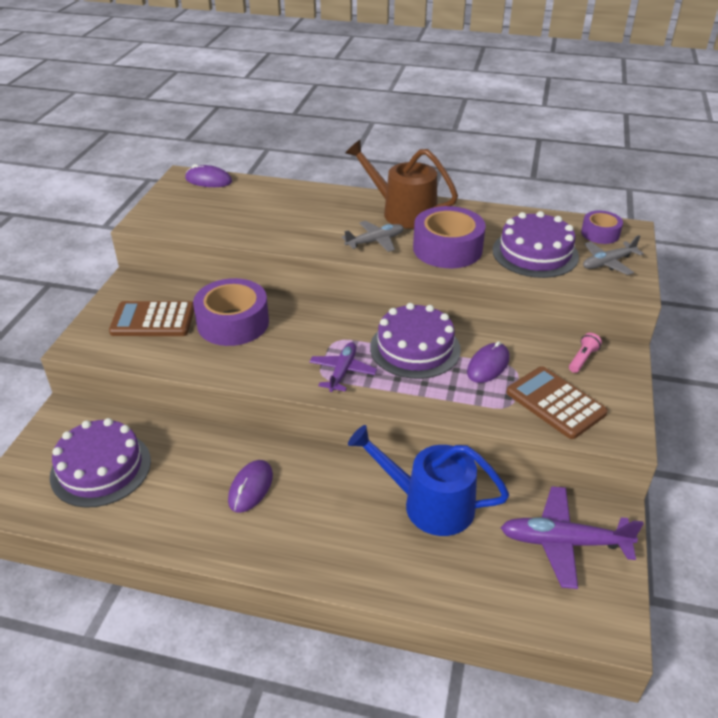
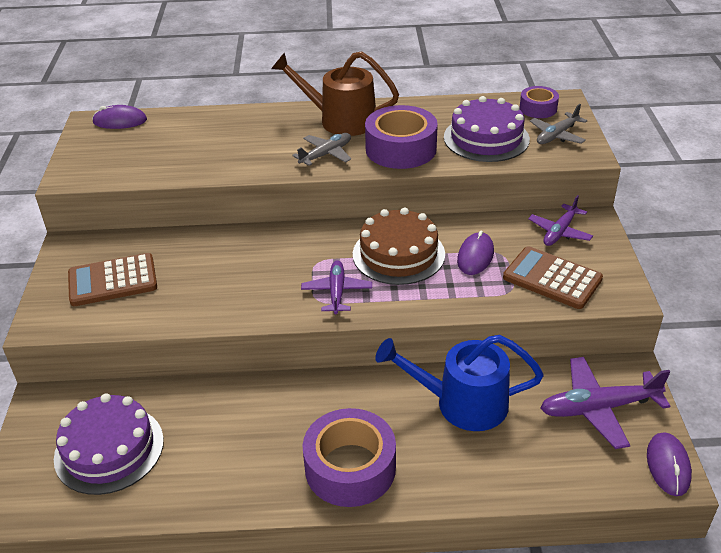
camera: 15 degrees left, 0 degrees up
purple tape [193,278,269,346] -> purple tape moved to [303,408,396,507]
purple mouse [228,460,273,513] -> purple mouse moved to [647,432,692,496]
purple cake [370,303,461,379] -> brown cake [353,208,445,285]
pink flashlight [569,333,602,373] -> purple plane [528,195,593,246]

